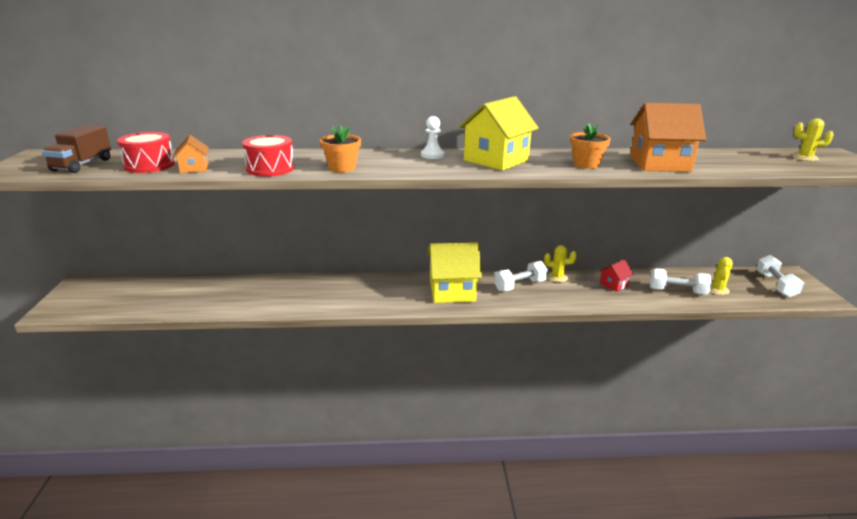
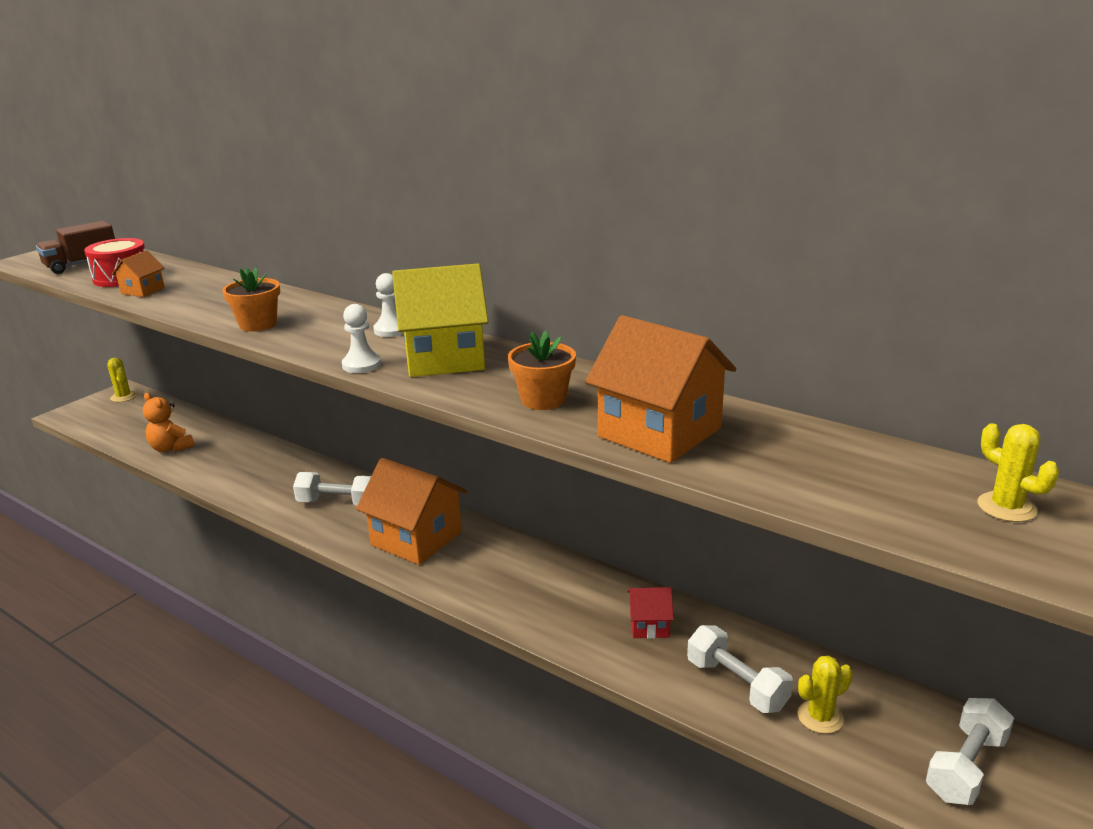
camera: 40 degrees right, 0 degrees up
red drum [242,135,294,176] -> none
yellow house [427,242,482,303] -> orange house [356,458,467,565]
white dumbbell [494,261,548,292] -> white dumbbell moved to [293,472,371,506]
yellow cactus [544,245,577,282] -> yellow cactus moved to [107,358,137,402]
none -> orange teddy bear [143,393,195,452]
none -> white pawn [342,304,381,373]

